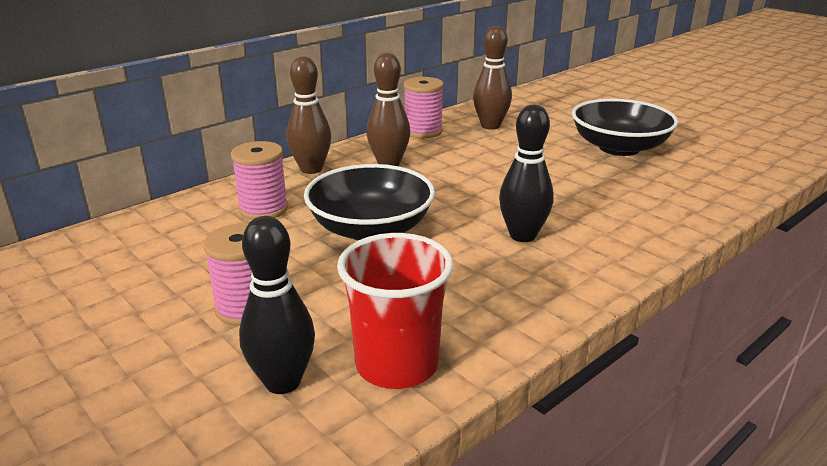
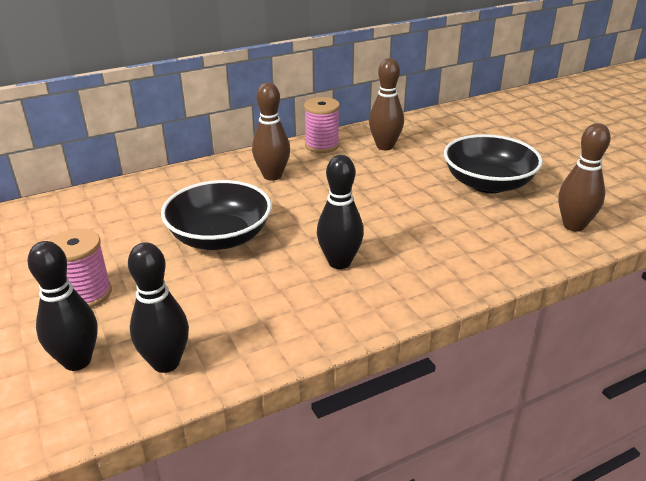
camera: 15 degrees right, 5 degrees up
pink spool [231,141,288,220] -> none
brown bowling pin [286,56,331,174] -> brown bowling pin moved to [558,123,611,232]
red cup [337,233,454,389] -> black bowling pin [128,242,189,373]

